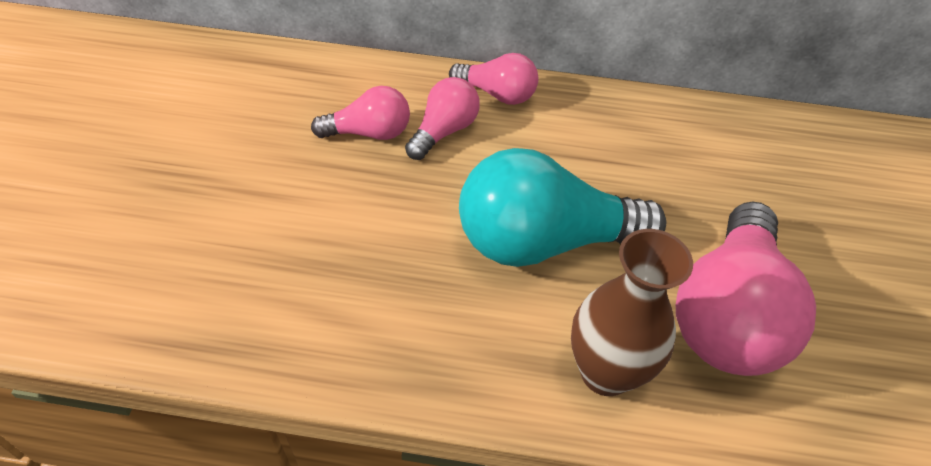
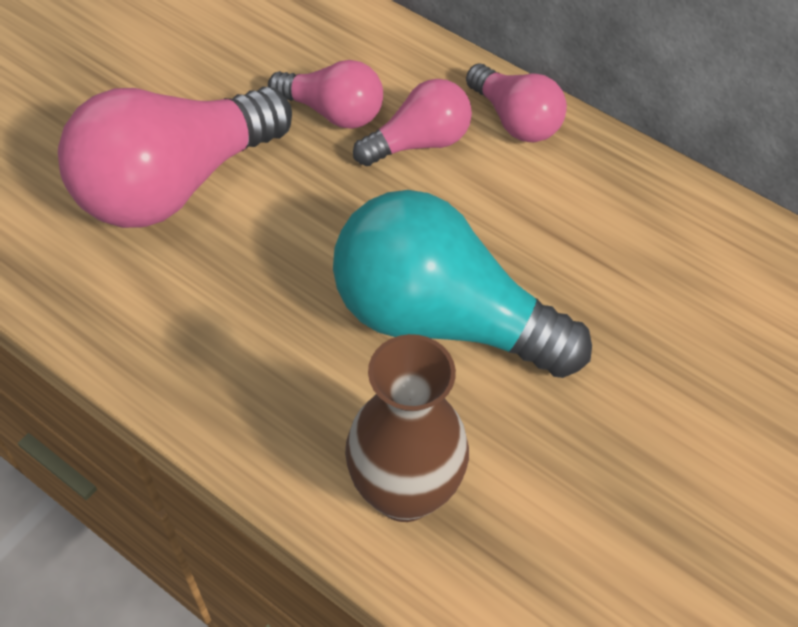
camera: 30 degrees right, 5 degrees up
pink light bulb [676,201,816,376] -> pink light bulb moved to [58,87,292,228]

